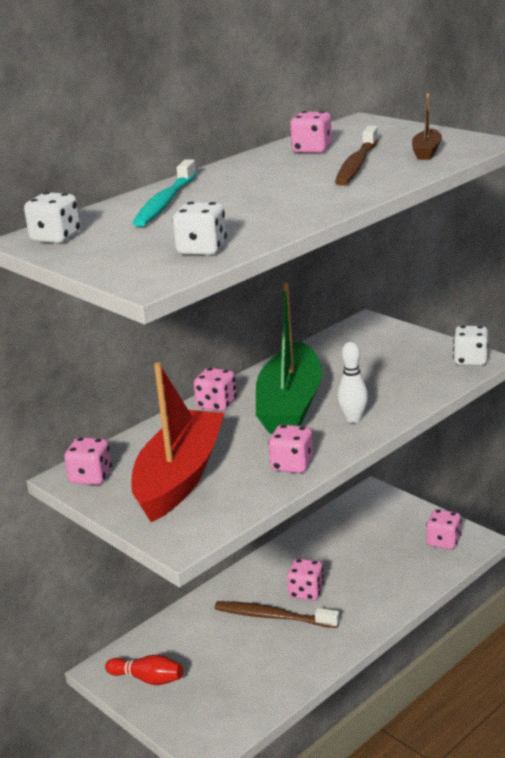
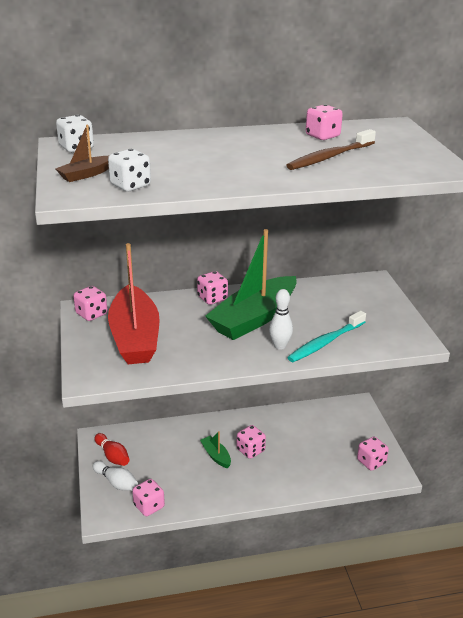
camera: 30 degrees right, 5 degrees up
red boat [131,362,224,522] -> red boat turned 120 degrees clockwise [108,243,160,364]
turquoise toothbrush [133,159,197,227] -> turquoise toothbrush moved to [287,311,366,362]
brown toothbrush [214,601,339,628] -> green boat [200,431,231,469]
pink dice [268,424,313,473] -> pink dice moved to [132,479,165,516]
brown boat [412,93,442,160] -> brown boat moved to [56,125,109,182]
white dice [453,326,488,366] -> none
none -> white bowling pin [93,461,138,491]

